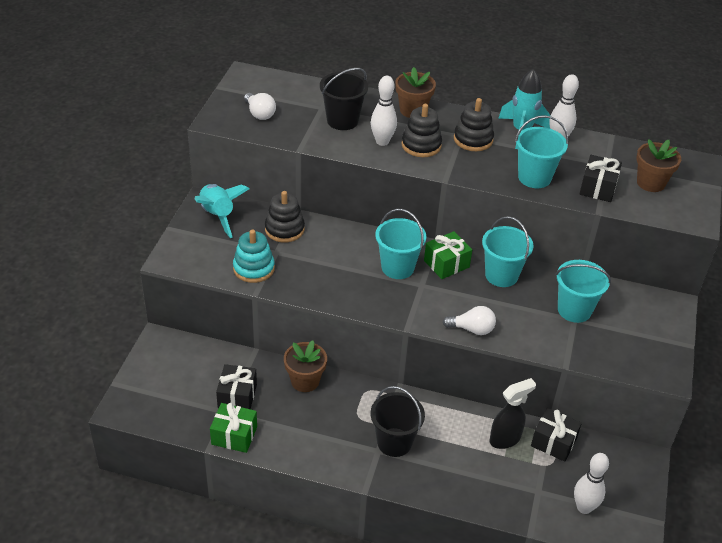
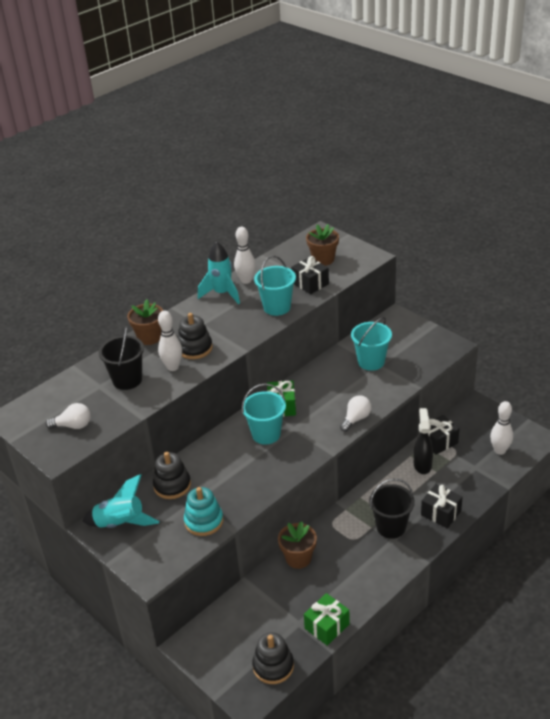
camera: 55 degrees left, 5 degrees down
black gift [216,364,257,409] -> black gift moved to [421,484,463,528]
black stacking toy [454,98,494,151] -> black stacking toy moved to [252,632,294,684]
turquoise bucket [482,216,534,287] -> none

